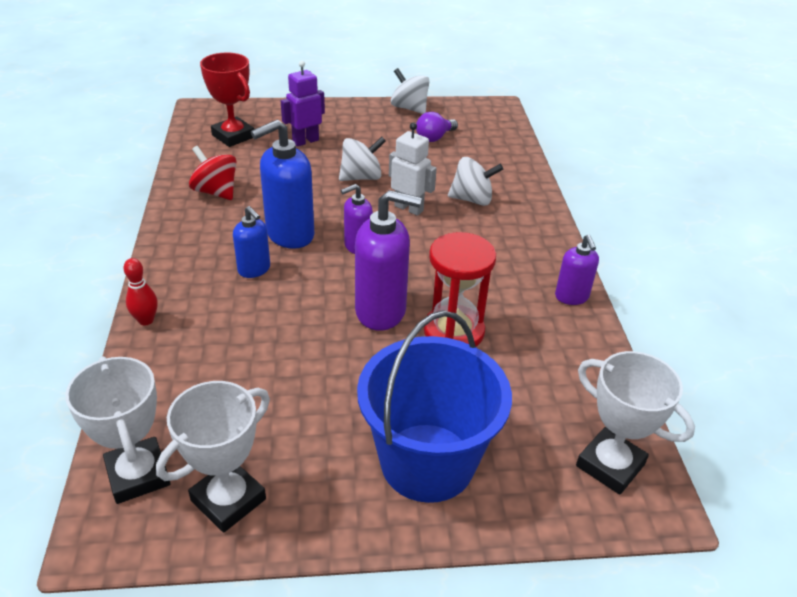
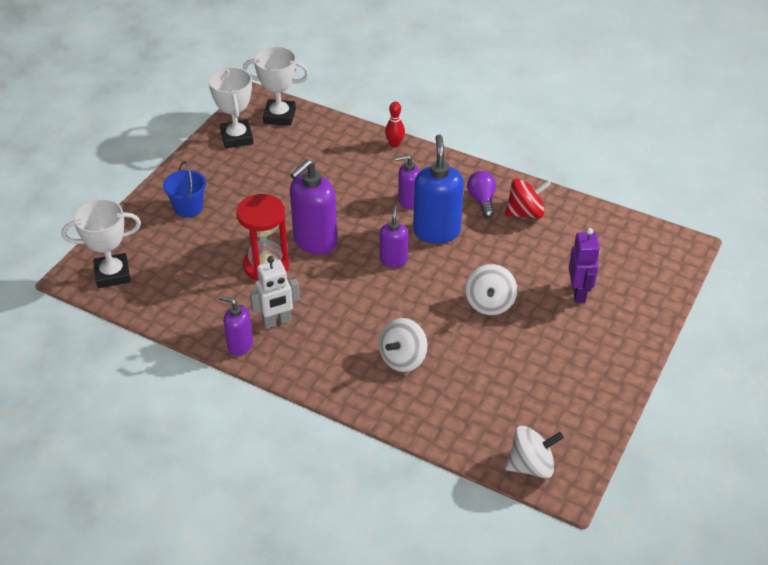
camera: 125 degrees right, 5 degrees up
red trophy [200,52,254,147] -> none
blue soap dispenser [233,206,270,278] -> purple soap dispenser [395,155,420,209]
blue bucket [357,310,512,503] -> blue bucket [163,162,206,218], size x0.50
white robot [389,123,437,216] -> white robot moved to [249,256,300,329]
white spinning top [391,68,430,114] -> white spinning top moved to [505,426,564,478]
purple light bulb [416,112,458,142] -> purple light bulb moved to [467,171,496,218]

